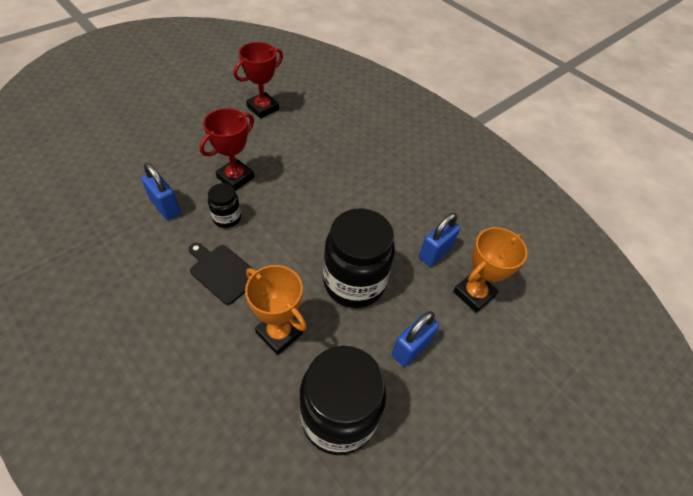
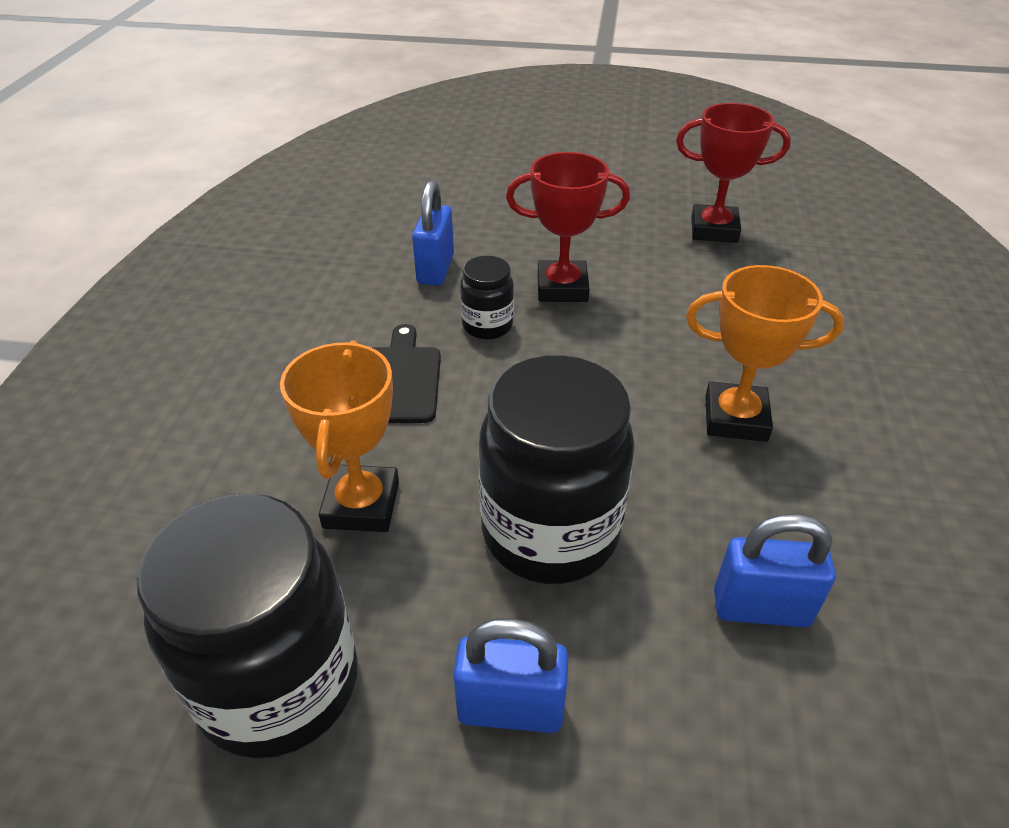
camera: 55 degrees right, 10 degrees down
orange trophy [453,227,527,313] -> orange trophy moved to [686,265,844,442]

